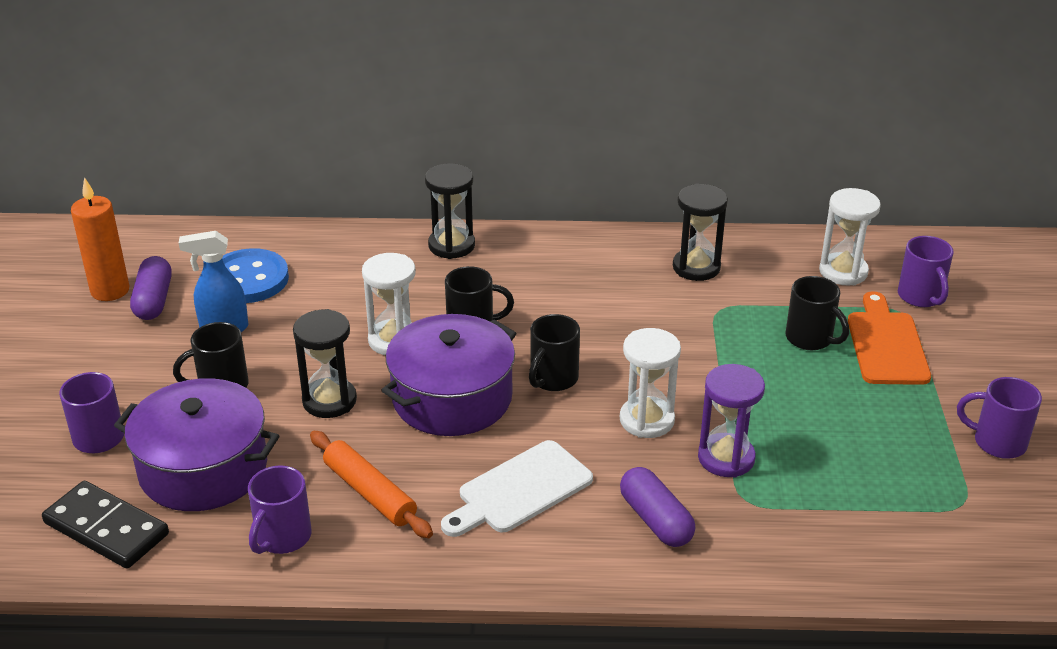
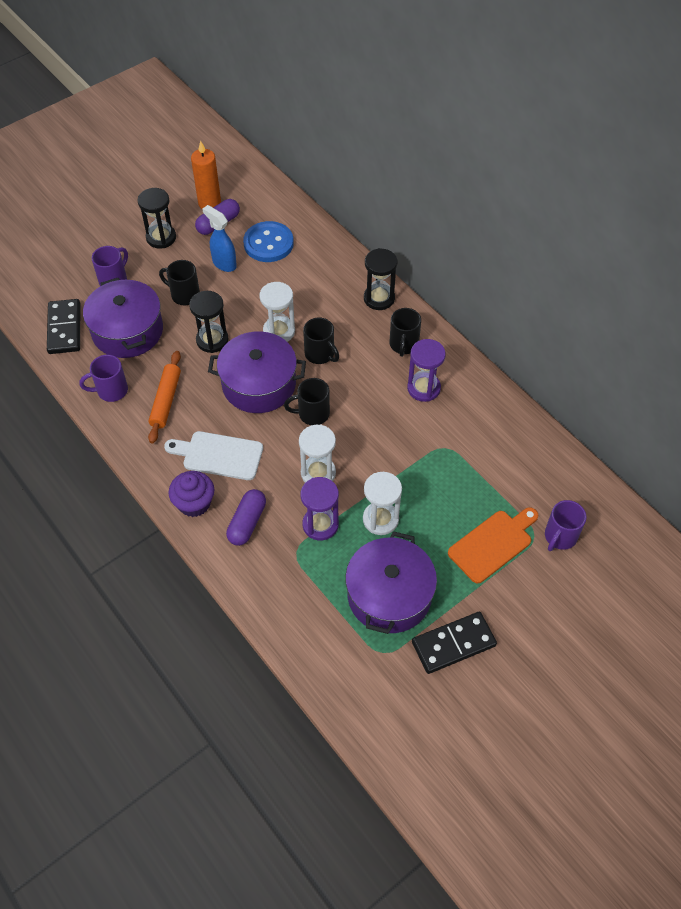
camera: 50 degrees right, 20 degrees up
black hourglass [673,183,728,281] -> black hourglass moved to [138,188,176,248]
black mug [786,276,849,350] -> black mug moved to [389,308,421,357]
white hourglass [819,188,881,285] -> white hourglass moved to [363,472,402,535]
purple mug [957,377,1042,459] -> black domino [412,612,497,674]
none -> purple cupcake [169,471,214,517]
none -> purple pot [345,531,437,634]
none -> purple hourglass [407,339,446,402]

